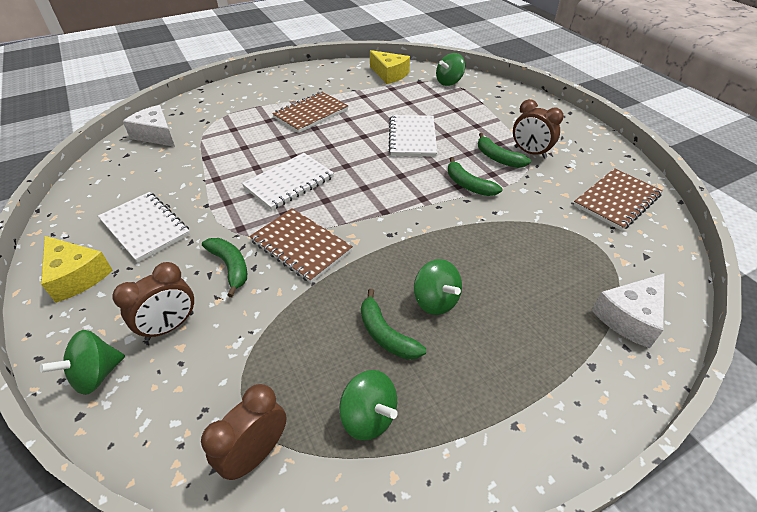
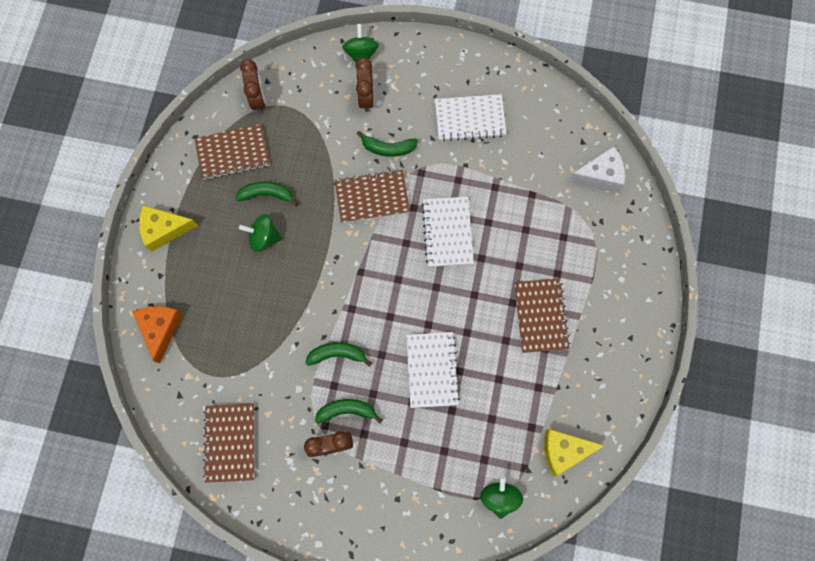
camera: 130 degrees right, 30 degrees up
yellow cheese [41,236,113,303] -> yellow cheese moved to [139,205,198,252]
green spinning top [339,370,398,441] -> brown notebook [194,124,270,180]
white notebook [388,115,437,157] -> white notebook turned 45 degrees clockwise [406,332,460,408]
white cheese [592,273,665,348] -> orange cheese [133,306,183,364]

